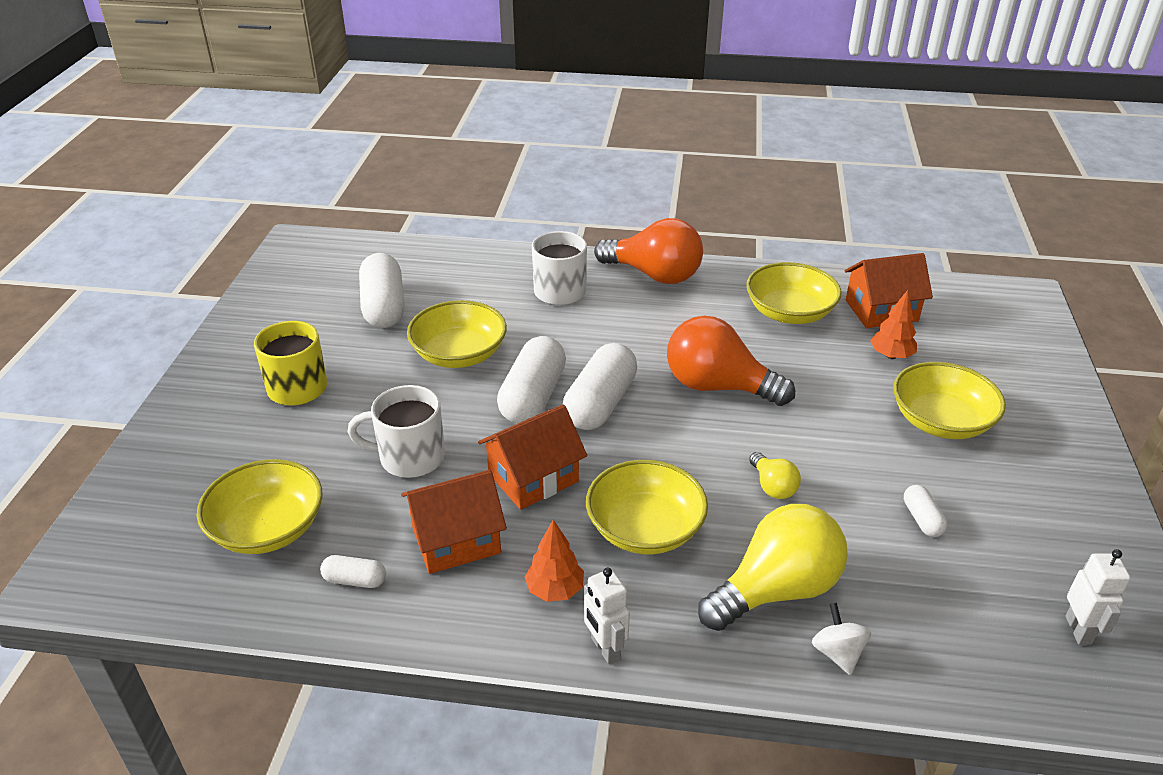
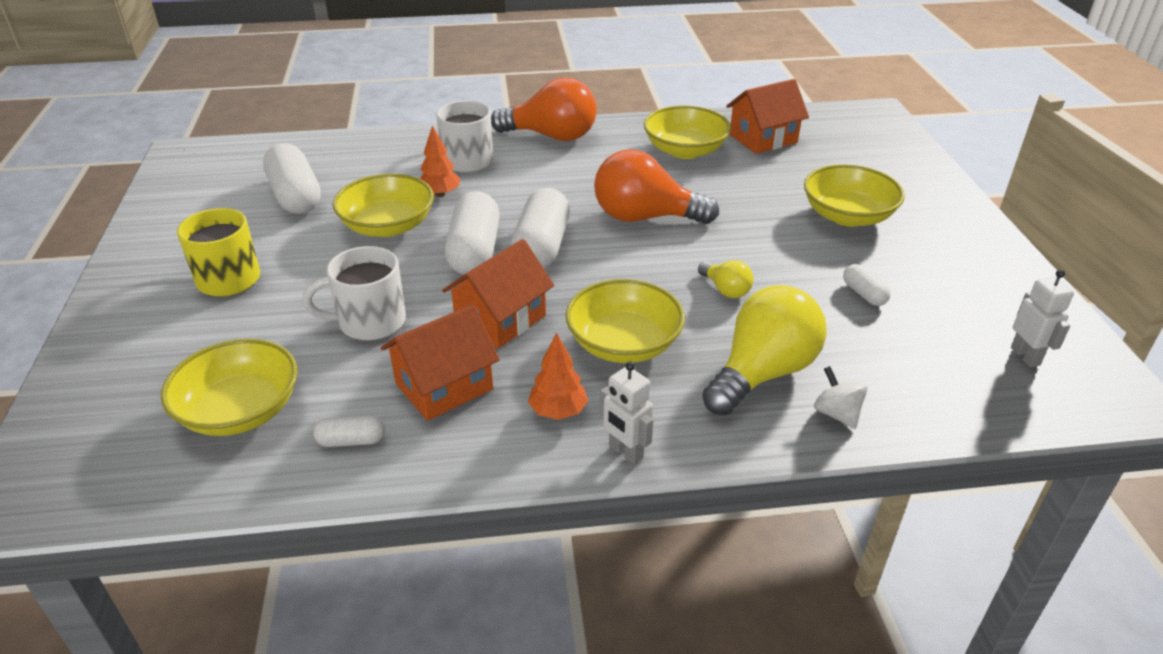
camera: 15 degrees left, 0 degrees up
orange tree [870,290,917,359] -> orange tree moved to [420,126,461,197]

